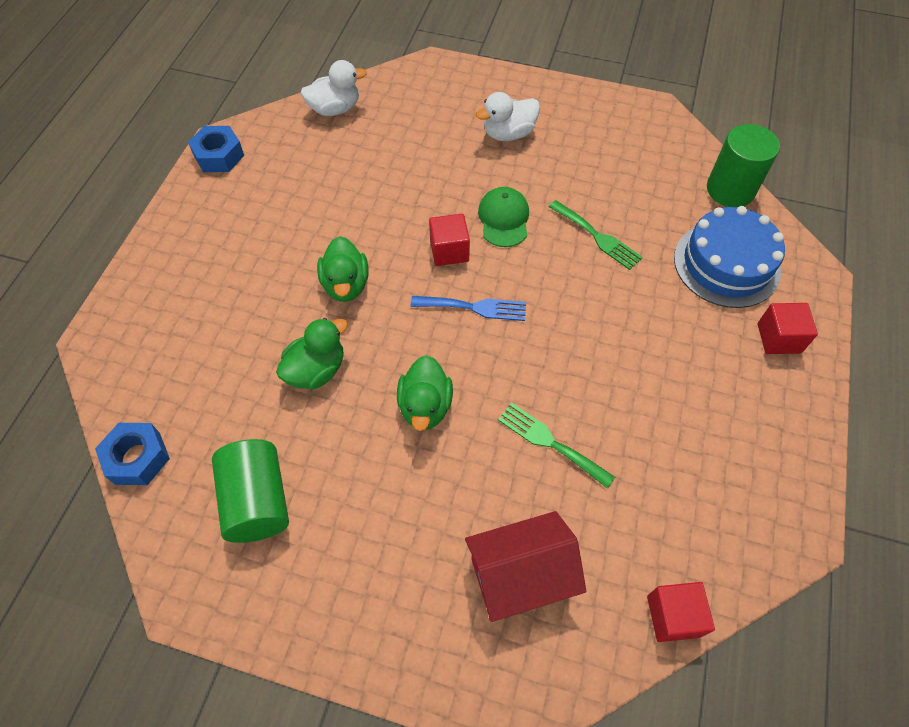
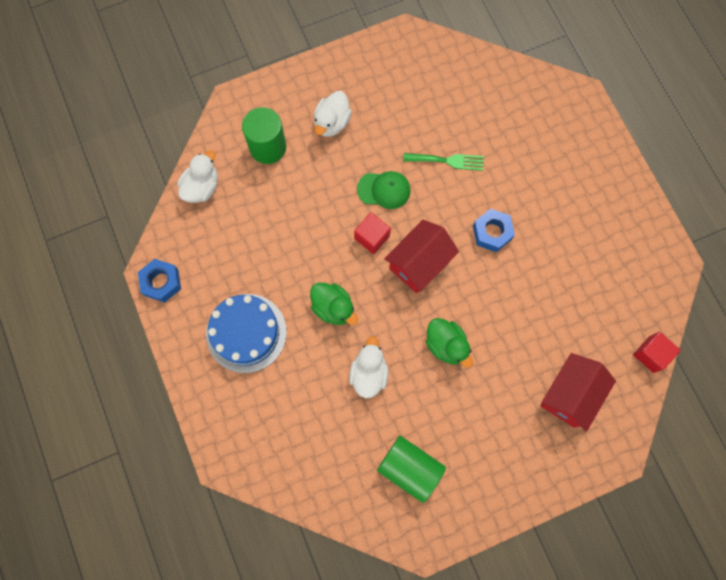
camera: 40 degrees left, 15 degrees up
blue nut [95,423,170,485] -> blue nut moved to [473,209,515,252]
green duck [276,318,348,389] -> white duck [349,336,388,398]
blue fork [411,296,526,321] -> red house [384,220,459,293]
green cap [478,187,529,247] -> green cap turned 135 degrees clockwise [357,171,410,209]
green fork [498,403,615,489] -> none
blue cake [674,206,785,308] -> blue cake moved to [206,294,287,373]
green cylinder [707,124,780,207] -> green cylinder moved to [242,107,286,164]
red cube [758,303,818,354] -> none

